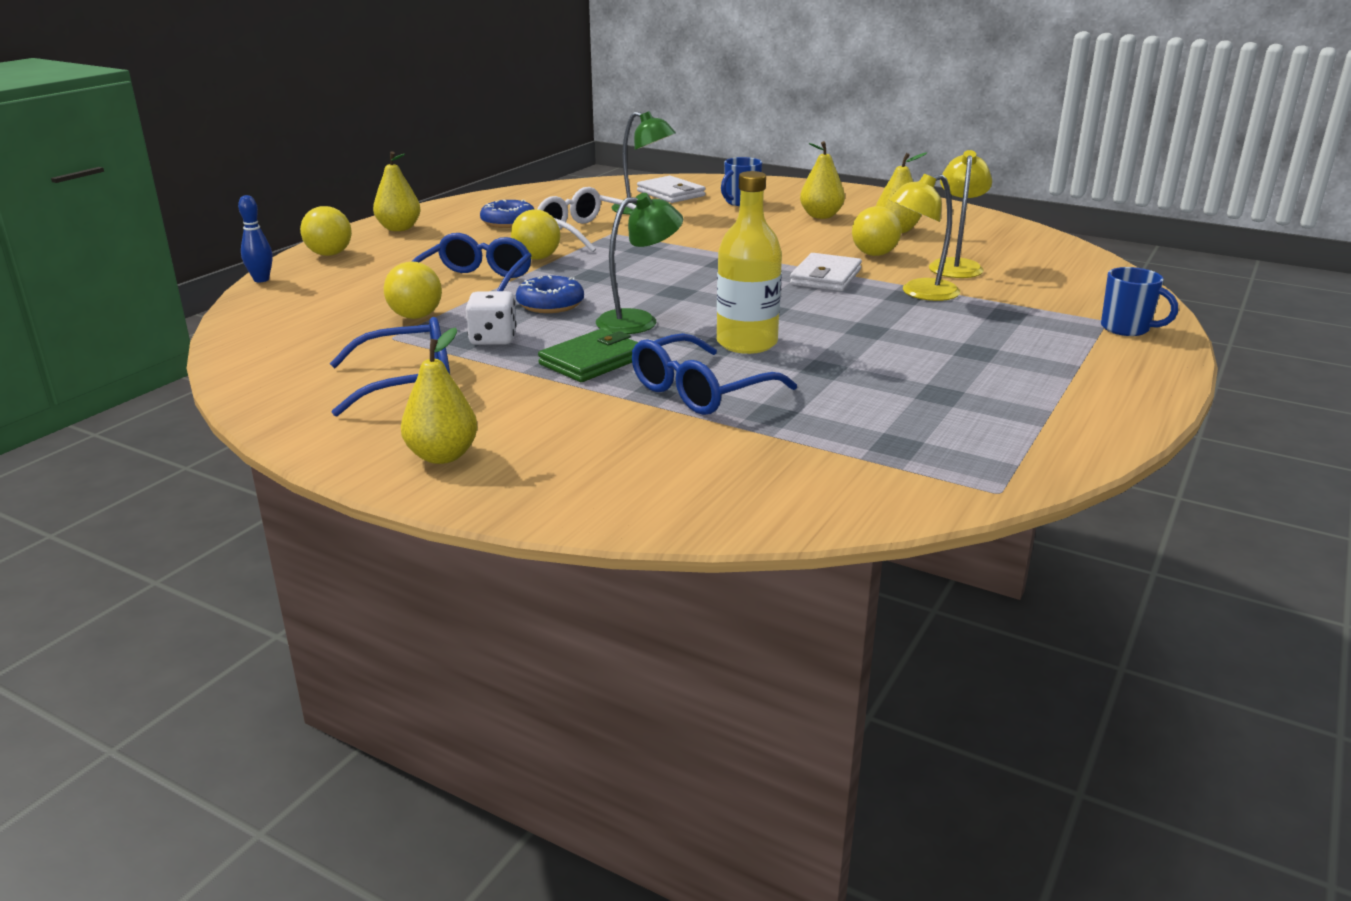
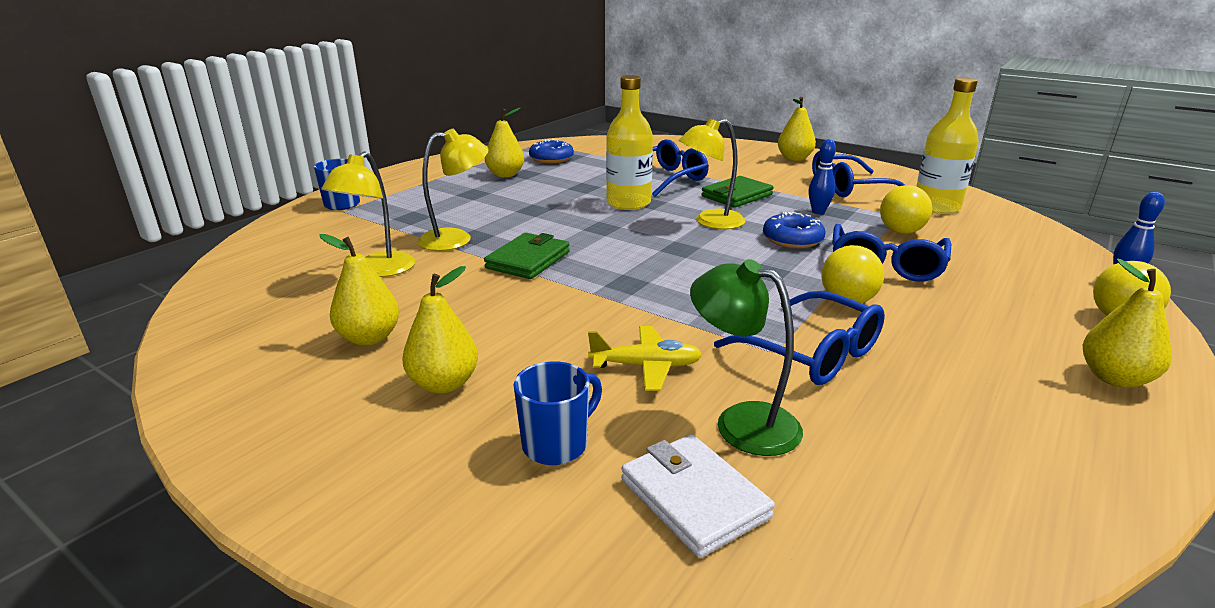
camera: 175 degrees left, 0 degrees up
white dice [466,291,516,345] -> blue bowling pin [809,139,836,214]
blue donut [480,200,534,228] -> blue donut moved to [529,139,574,163]
white glasses [537,187,636,253] -> blue glasses [714,291,885,385]
green lamp [596,193,683,334] -> yellow lamp [679,118,745,229]
white wallet [790,253,862,291] -> green wallet [484,233,570,279]
yellow ball [852,206,901,256] -> none
none -> yellow pear [485,108,524,178]
none -> yellow plane [588,326,702,391]
none -> yellow bottle [916,78,979,214]

